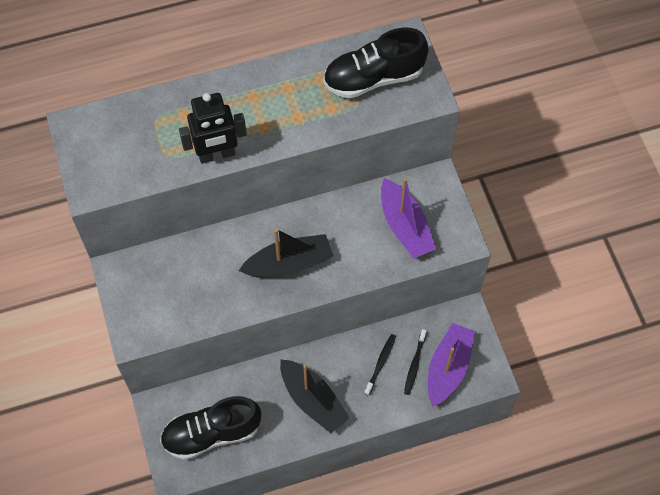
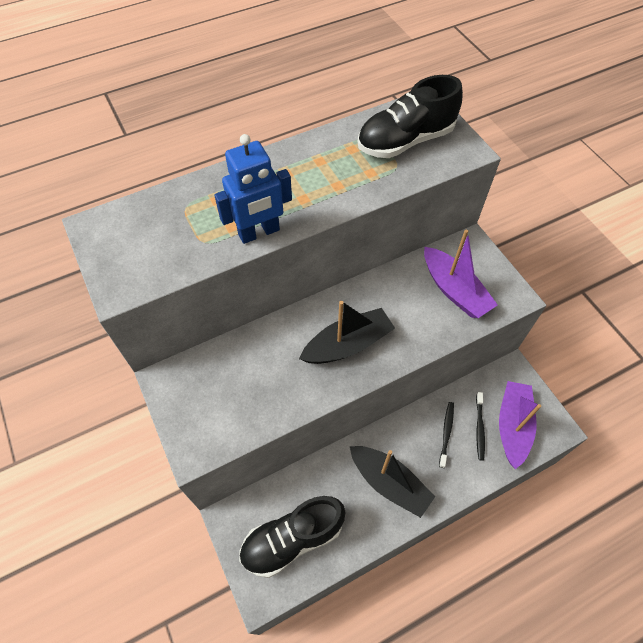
camera: 10 degrees left, 5 degrees down
black robot [179,93,247,164] -> blue robot [214,134,292,244]

